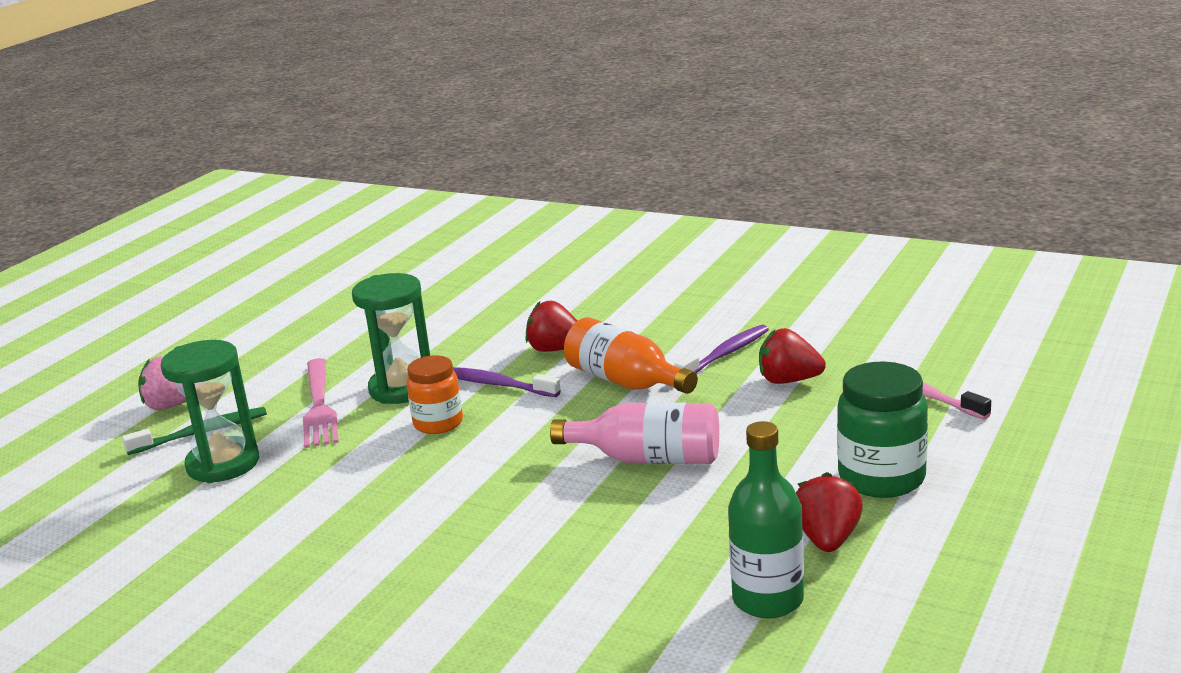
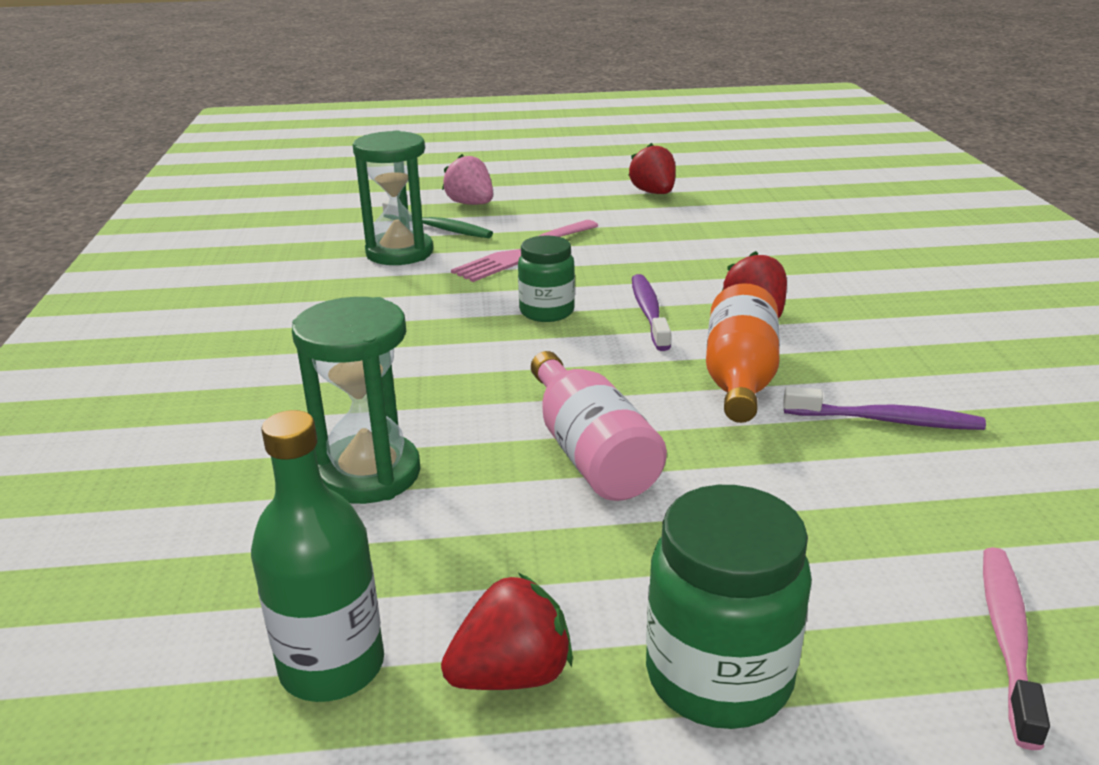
camera: 55 degrees right, 5 degrees up
green hourglass [352,273,430,404] -> green hourglass moved to [292,297,421,504]
orange jar [407,355,463,434] -> green jar [518,236,575,322]
red strawberry [759,328,826,384] -> red strawberry moved to [628,143,676,194]

